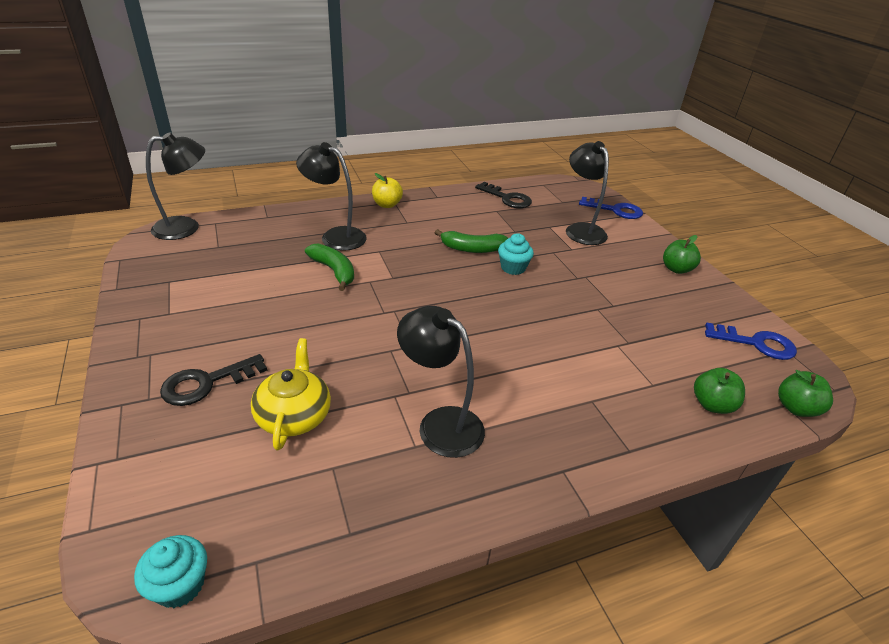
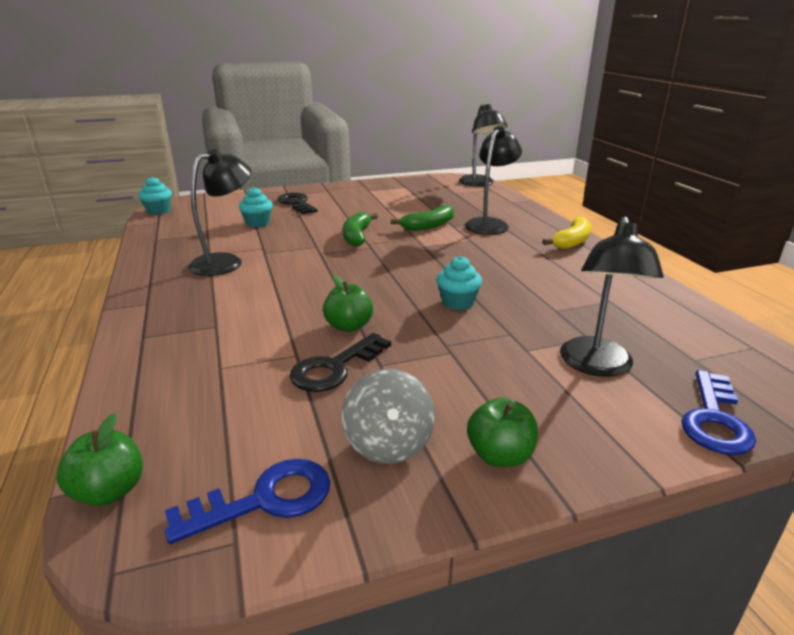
camera: 95 degrees right, 10 degrees down
yellow teapot [251,338,331,451] -> turquoise cupcake [239,187,273,227]
yellow apple [372,173,403,208] -> yellow banana [543,217,591,249]
green banana [434,229,508,253] -> green banana moved to [343,212,378,247]
black key [475,182,532,208] -> black key moved to [290,333,391,392]
black lamp [566,141,609,245] -> black lamp turned 120 degrees clockwise [560,217,664,377]
green apple [694,368,745,414] -> green apple moved to [323,275,373,332]
blue key [705,323,797,360] -> blue key turned 135 degrees counterclockwise [165,459,330,544]
none -> grey spinning top [342,369,435,464]

